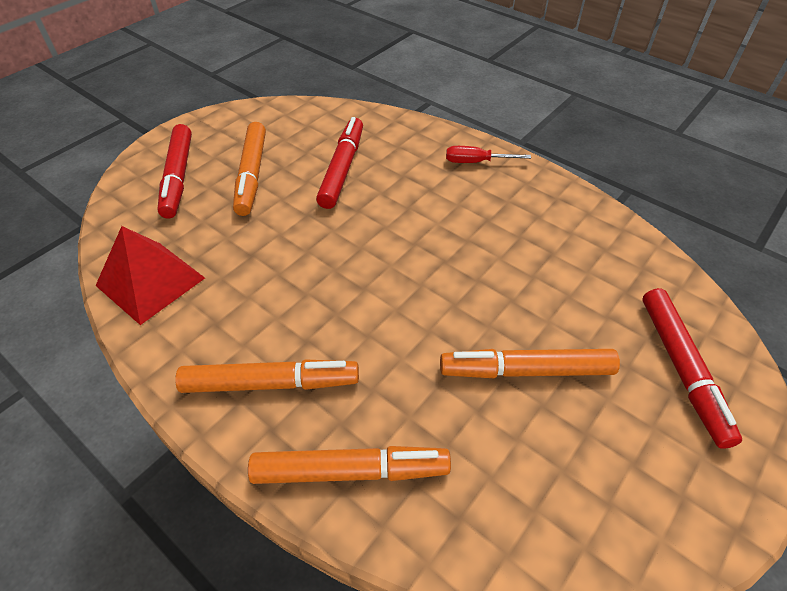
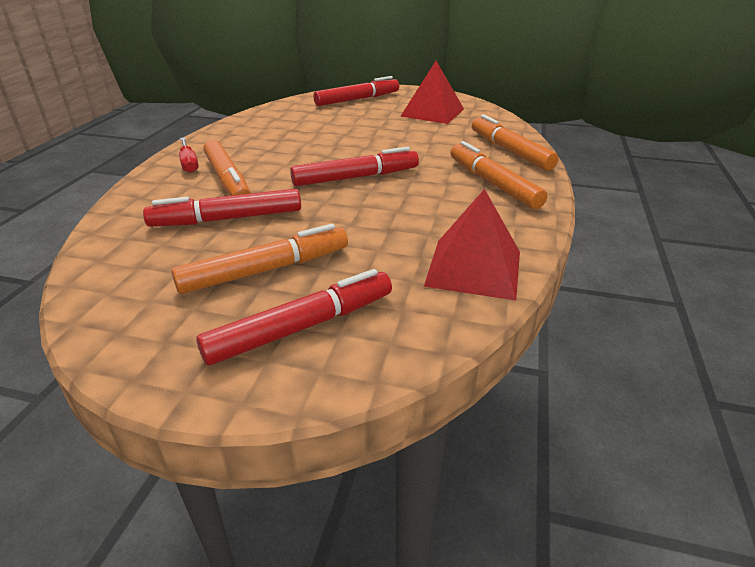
camera: 115 degrees left, 15 degrees down
orange marker [440,349,620,378] -> orange marker moved to [204,140,251,196]
none -> red marker [290,147,419,186]
none -> red pyramid [400,61,464,124]

